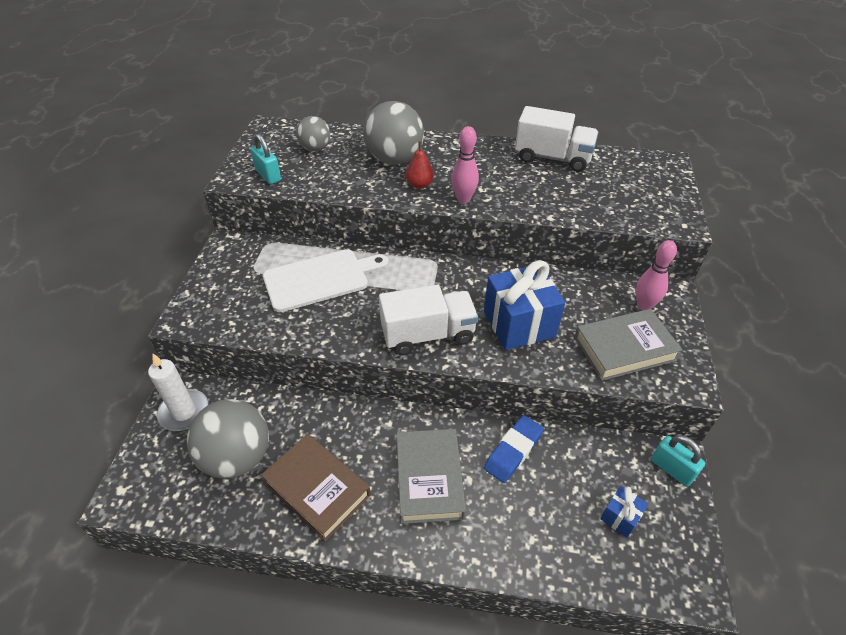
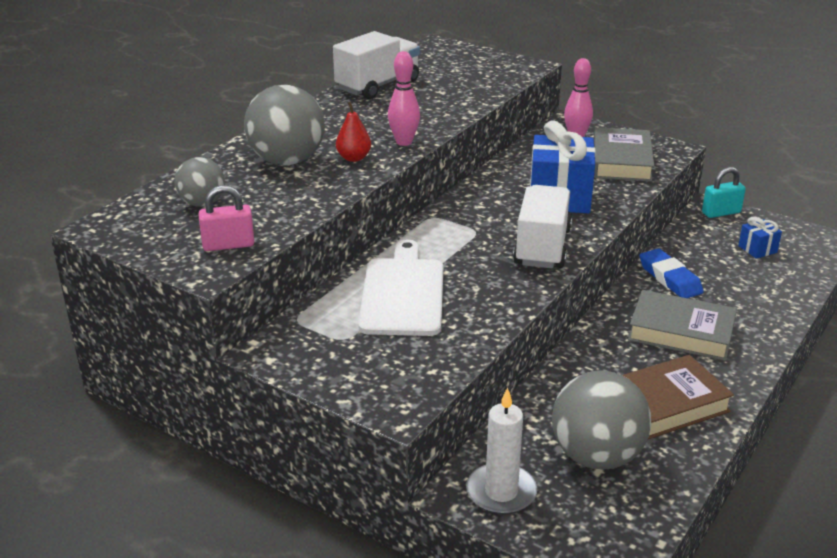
camera: 65 degrees left, 15 degrees down
turquoise padlock [250,134,281,184] -> pink padlock [199,185,254,251]

